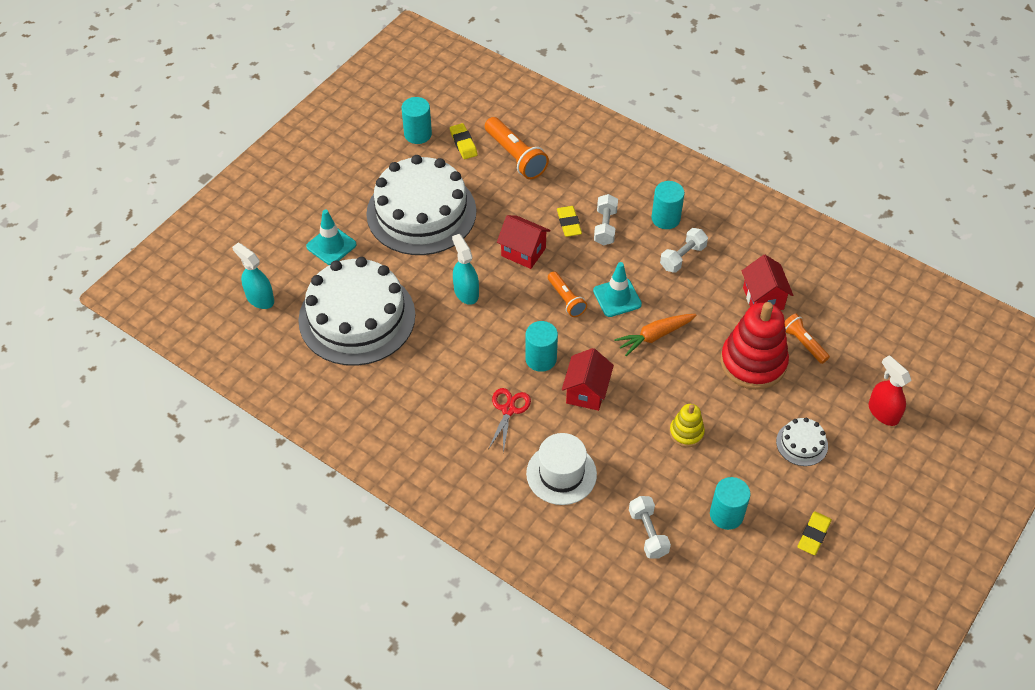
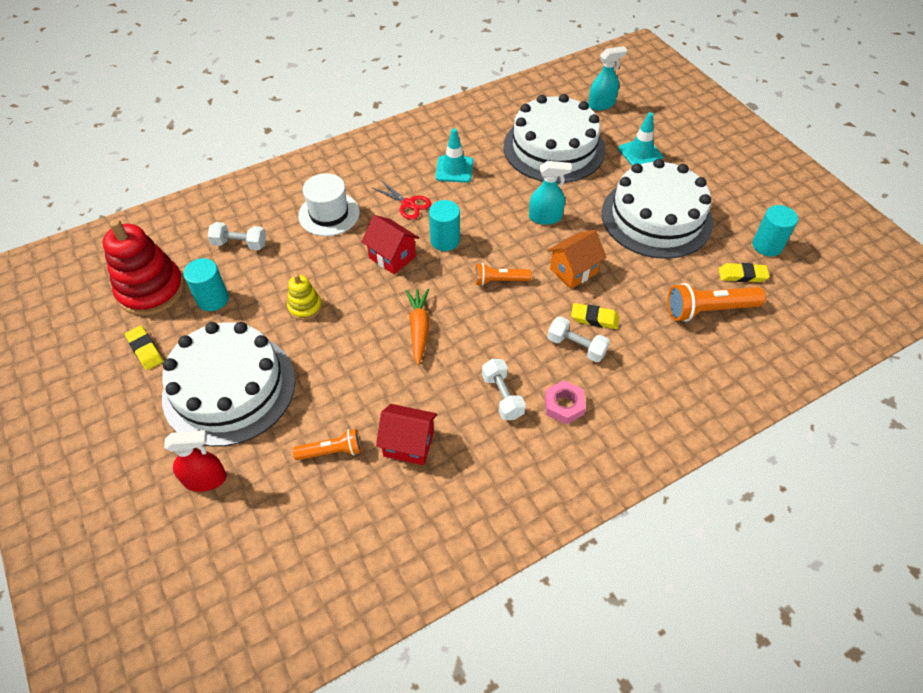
camera: 115 degrees right, 0 degrees up
red house [497,215,551,269] -> orange house [548,230,607,289]
turquoise traffic cone [593,262,642,317] -> turquoise traffic cone moved to [435,128,473,183]
turquoise cylinder [651,181,685,229] -> pink nut [545,380,586,424]
red stacking toy [720,302,789,390] -> red stacking toy moved to [103,219,185,316]
white cake [776,417,828,466] -> white cake [162,322,296,447], size x2.42

